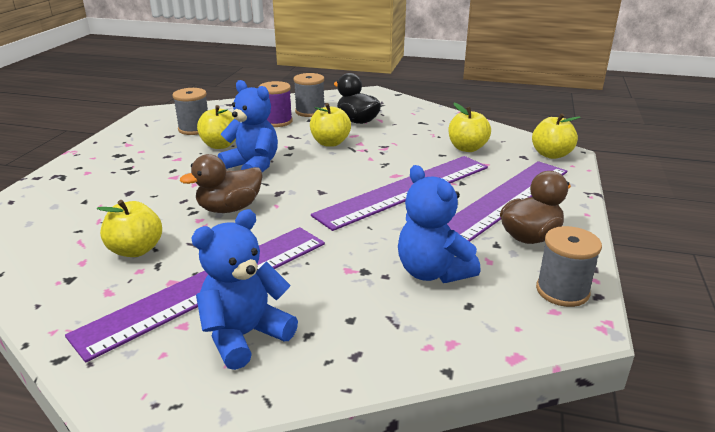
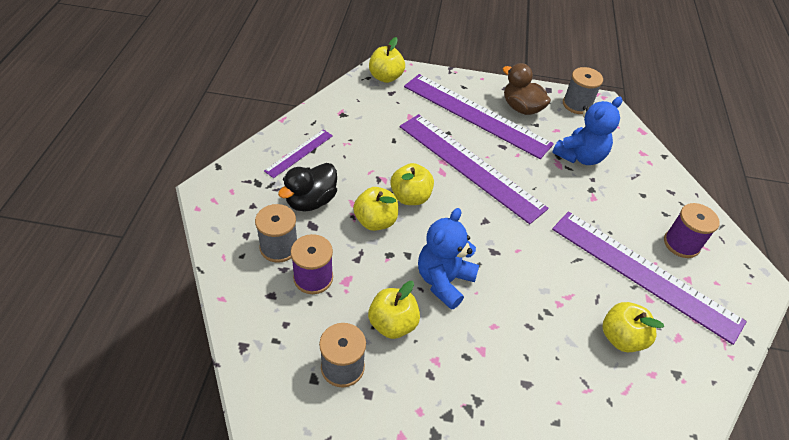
camera: 100 degrees left, 20 degrees up
brown duck [180,154,263,213] -> none
blue teddy bear [192,209,298,370] -> purple spool [664,203,720,258]
yellow apple [448,103,491,152] -> yellow apple moved to [390,163,434,205]
none -> purple ruler [264,129,333,178]

